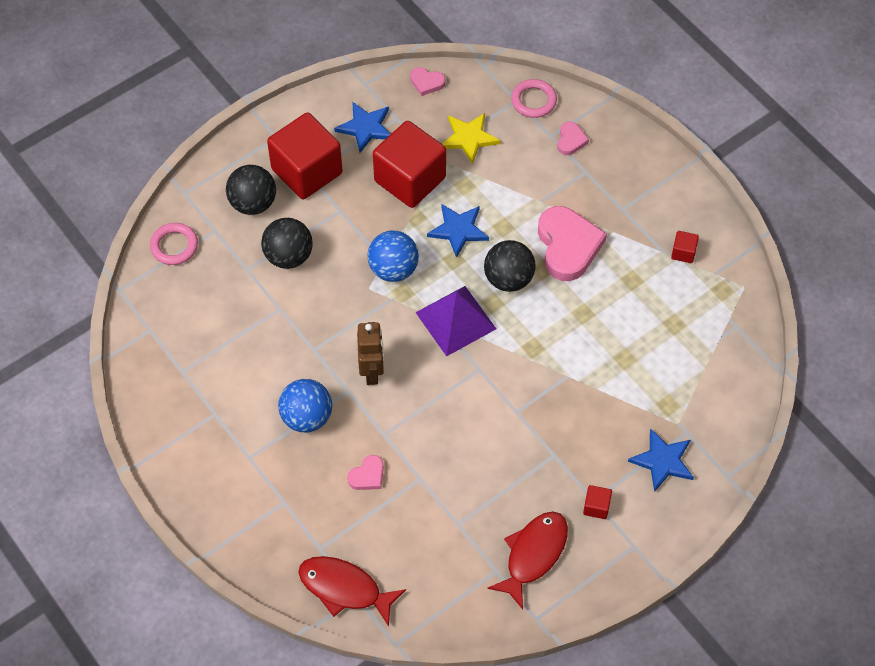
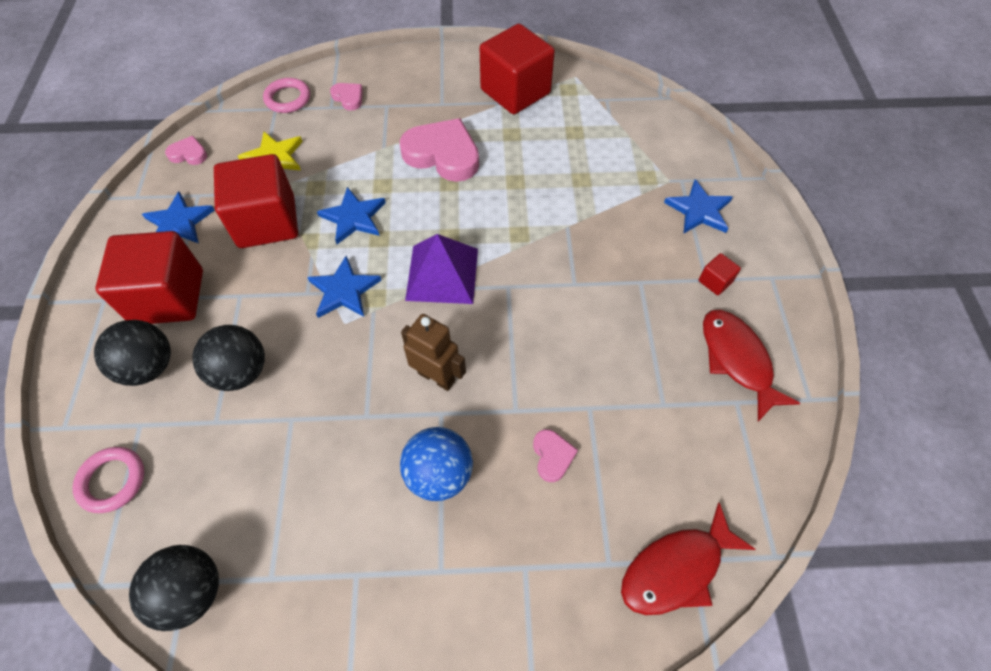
camera: 55 degrees left, 0 degrees up
blue ball [367,231,419,282] -> blue star [307,255,381,318]
pink heart [410,67,445,96] -> pink heart turned 135 degrees counterclockwise [165,136,207,165]
black ball [484,240,536,292] -> black ball moved to [129,545,219,631]
red cube [671,231,699,263] -> red cube [480,24,555,114], size x2.47

